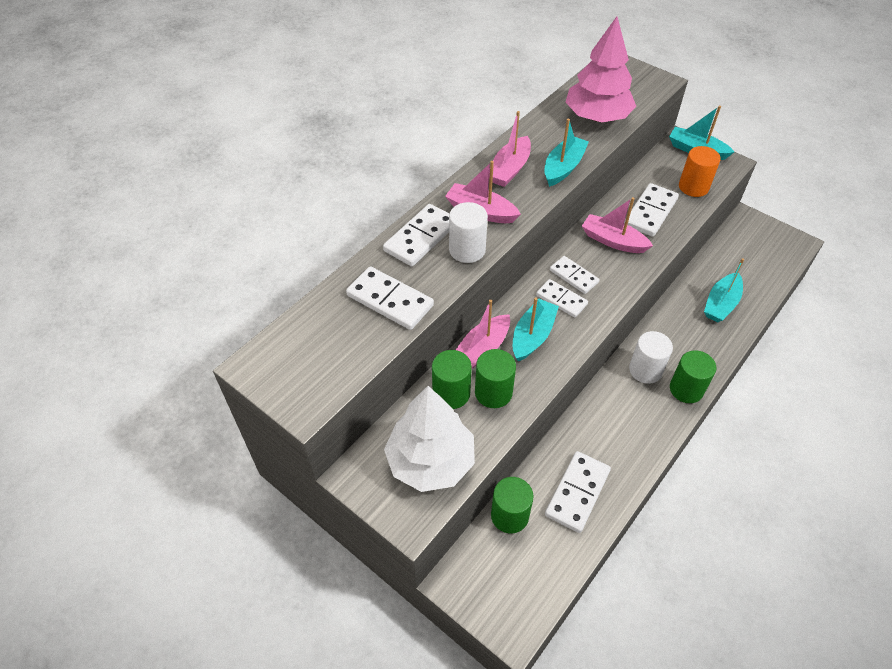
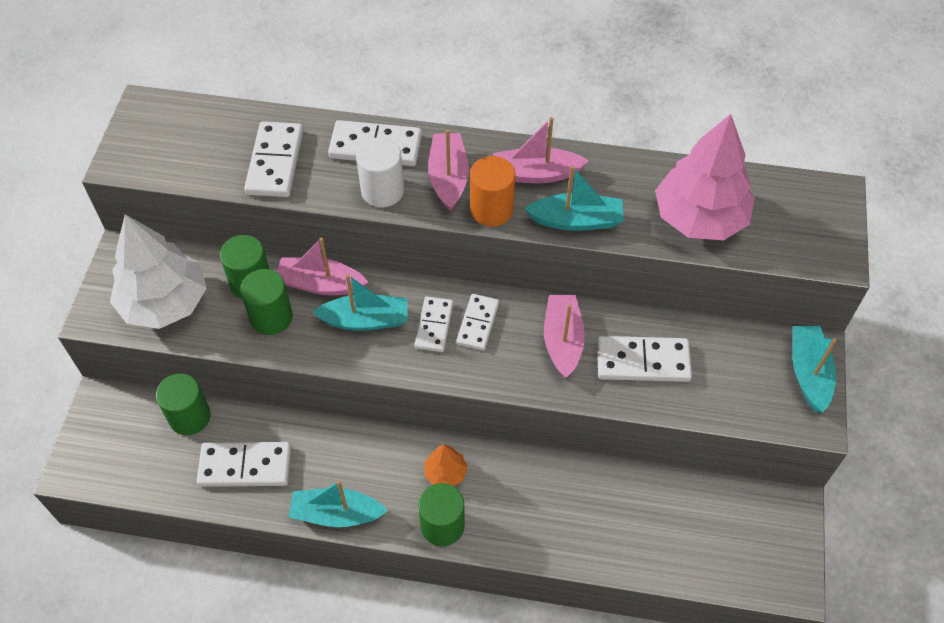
camera: 60 degrees right, 5 degrees up
white cylinder [629,331,673,384] -> orange tree [424,444,468,486]
orange cylinder [679,146,721,197] -> orange cylinder moved to [470,156,515,226]
turquoise boat [704,258,744,322] -> turquoise boat moved to [289,480,388,527]

